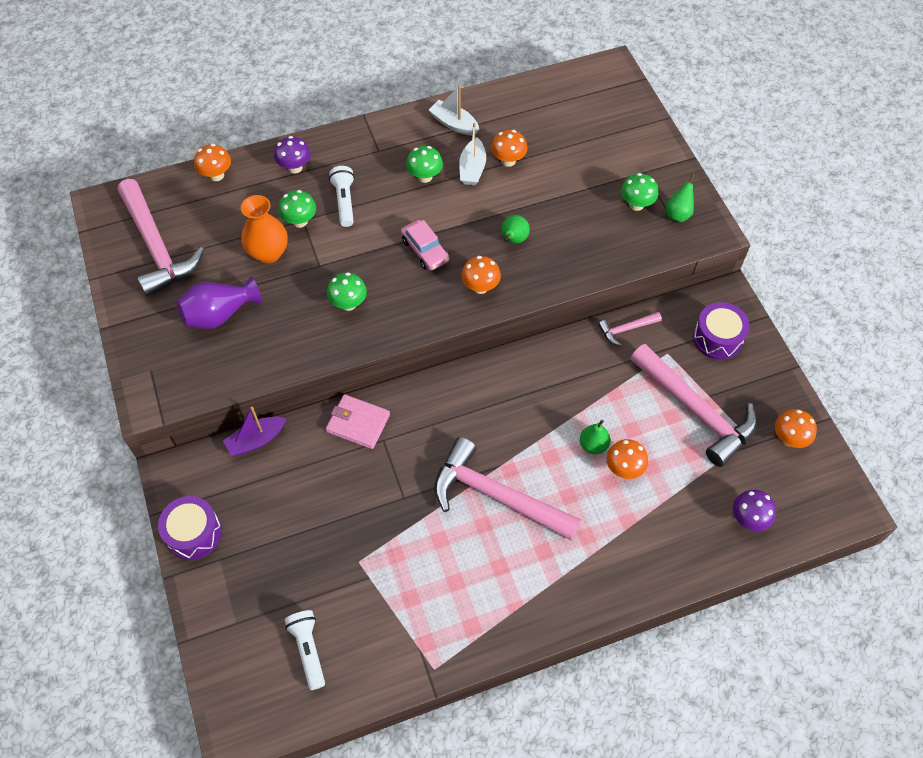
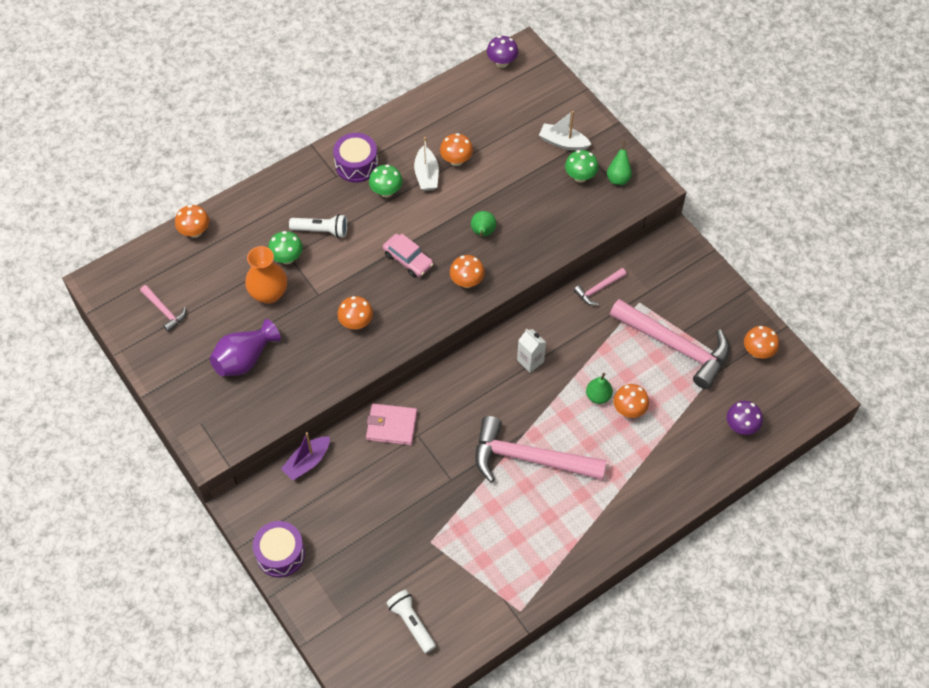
camera: 15 degrees left, 0 degrees up
pink hammer [118,179,204,296] -> pink hammer [140,285,186,332], size x0.45
purple mushroom [274,136,311,174] -> purple mushroom moved to [487,36,519,68]
green mushroom [327,272,367,311] -> orange mushroom [337,296,373,330]
white flashlight [329,166,355,227] -> white flashlight turned 120 degrees clockwise [289,214,347,238]
white boat [429,85,479,135] -> white boat moved to [539,111,592,151]
purple drum [693,302,750,360] -> purple drum moved to [333,133,378,183]
none -> white carton [517,328,546,373]

